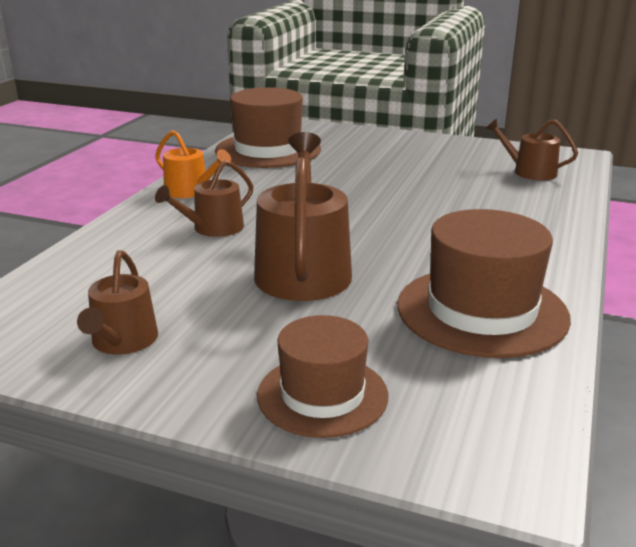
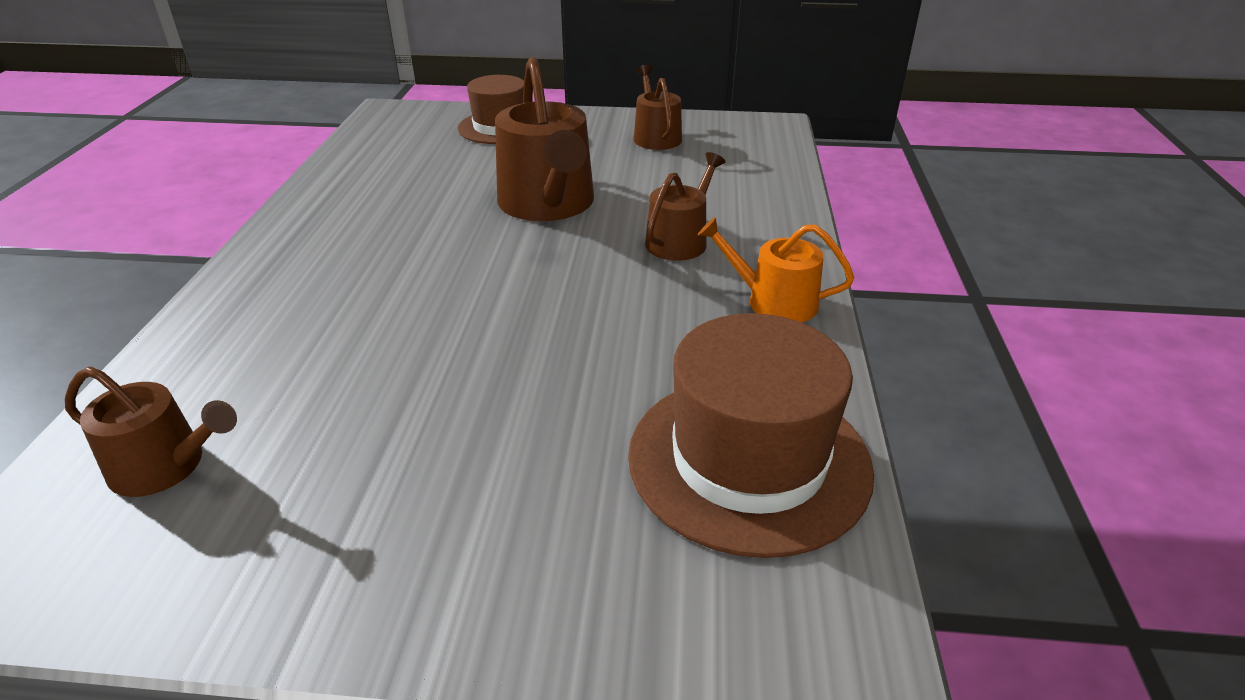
camera: 165 degrees right, 10 degrees up
brown hat [397,209,571,358] -> none

